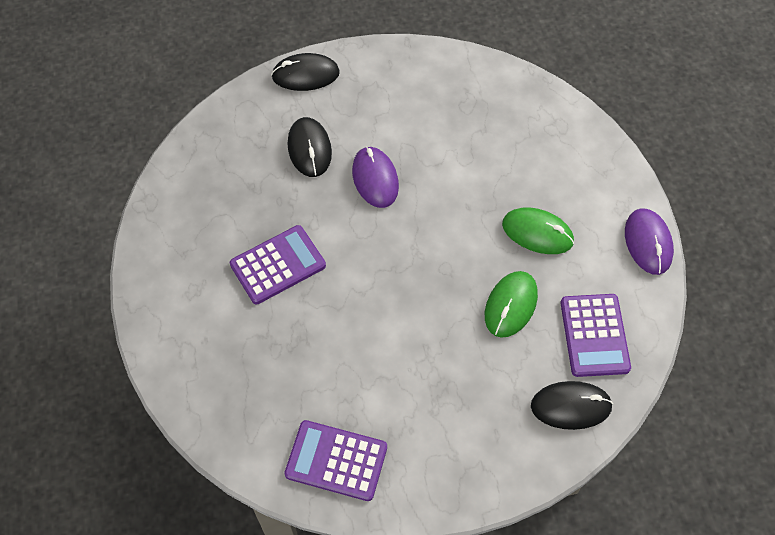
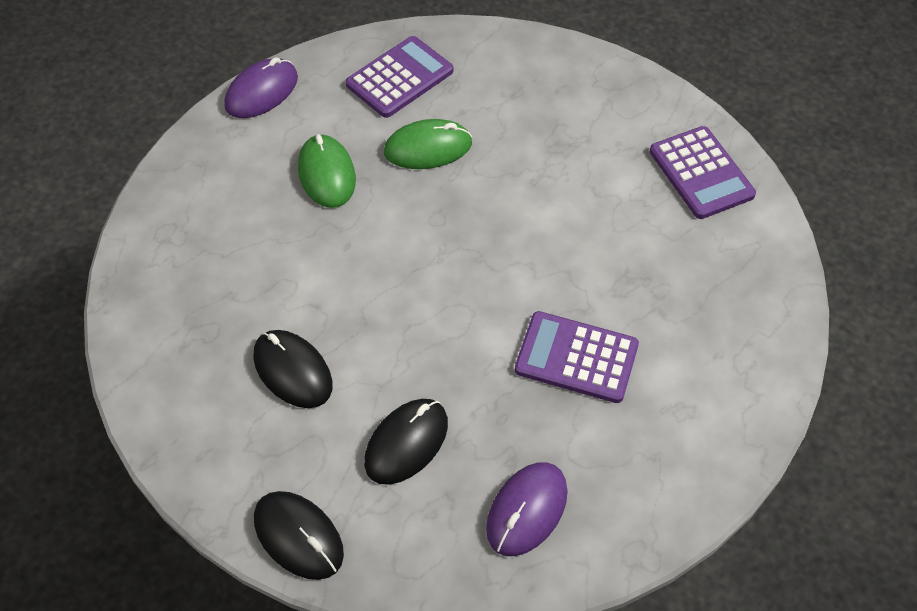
camera: 130 degrees left, 5 degrees down
purple mouse [352,146,399,208] -> purple mouse moved to [486,462,568,556]
black mouse [531,381,613,430] -> black mouse moved to [253,330,332,408]

